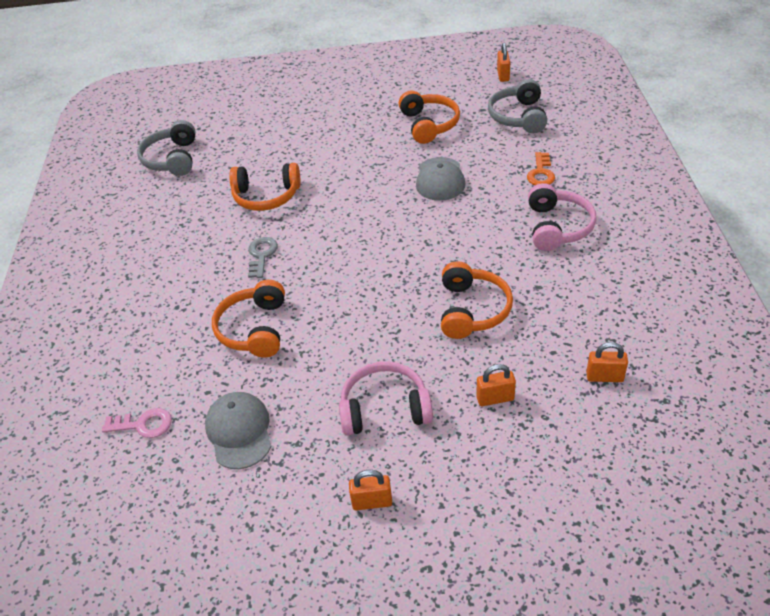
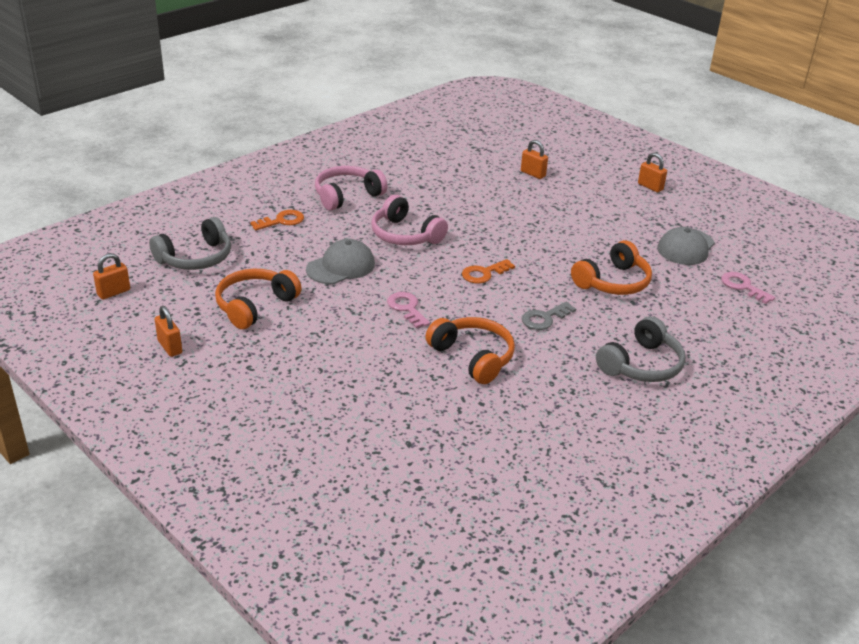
camera: 135 degrees left, 10 degrees down
grey headphones [137,120,196,176] -> grey headphones moved to [596,316,686,382]
pink headphones [339,361,433,436] -> pink headphones moved to [371,195,448,245]
orange headphones [441,261,513,339] -> none
orange padlock [586,342,628,382] -> orange padlock moved to [155,306,182,357]
none -> pink key [387,292,430,328]
none -> orange key [462,259,515,284]

